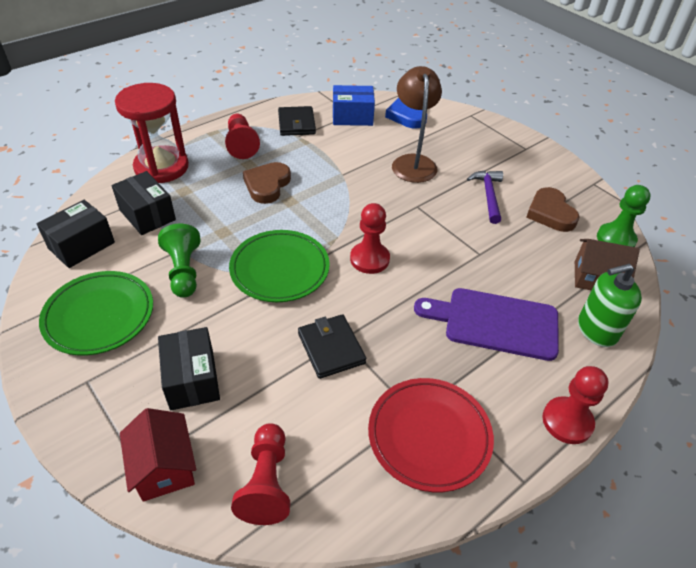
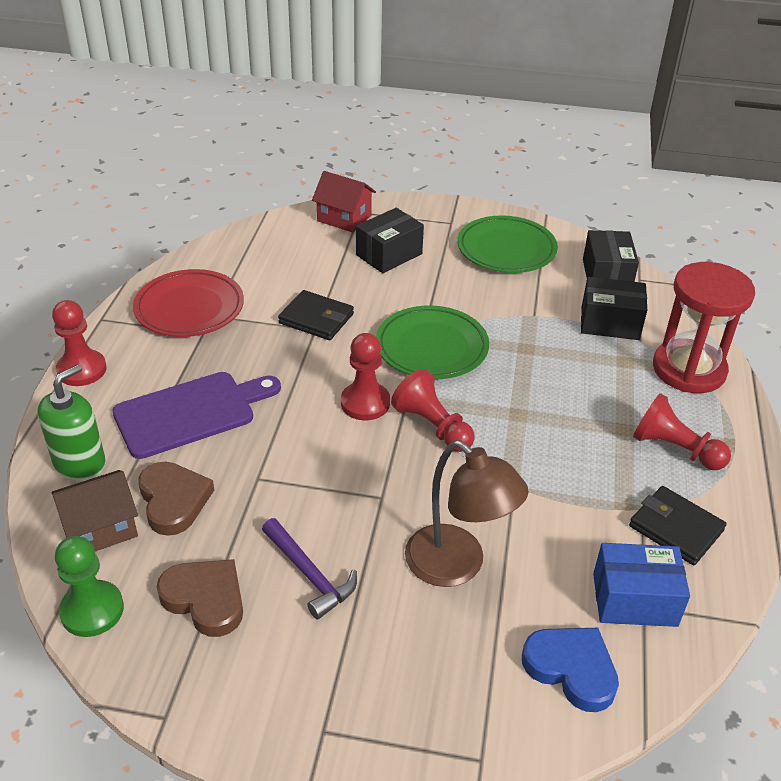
camera: 140 degrees right, 5 degrees down
green pawn [158,224,201,298] -> none
black box [158,327,220,410] -> black box turned 75 degrees counterclockwise [356,208,424,273]
red pawn [231,423,290,525] -> red pawn moved to [391,369,475,452]
brown heart [243,162,291,204] -> brown heart moved to [138,462,214,536]
blue box [333,85,375,126] -> blue box turned 45 degrees clockwise [593,543,690,627]

